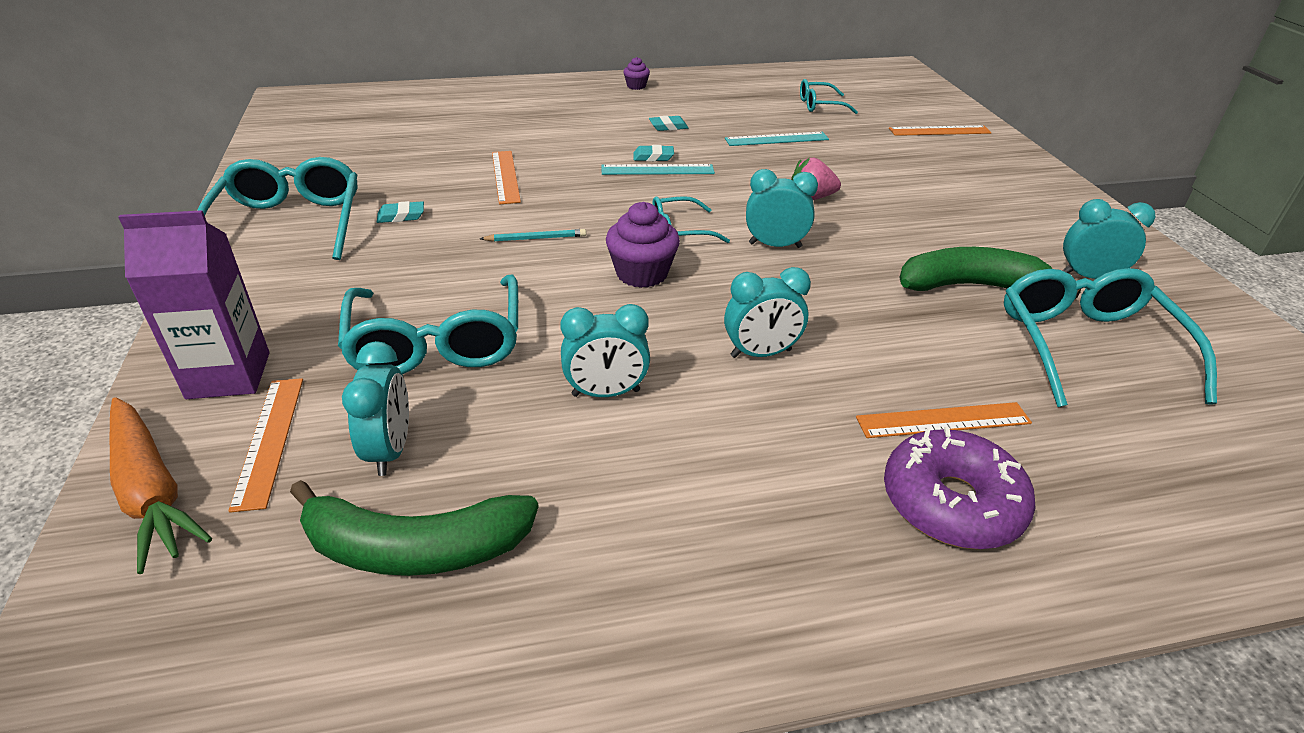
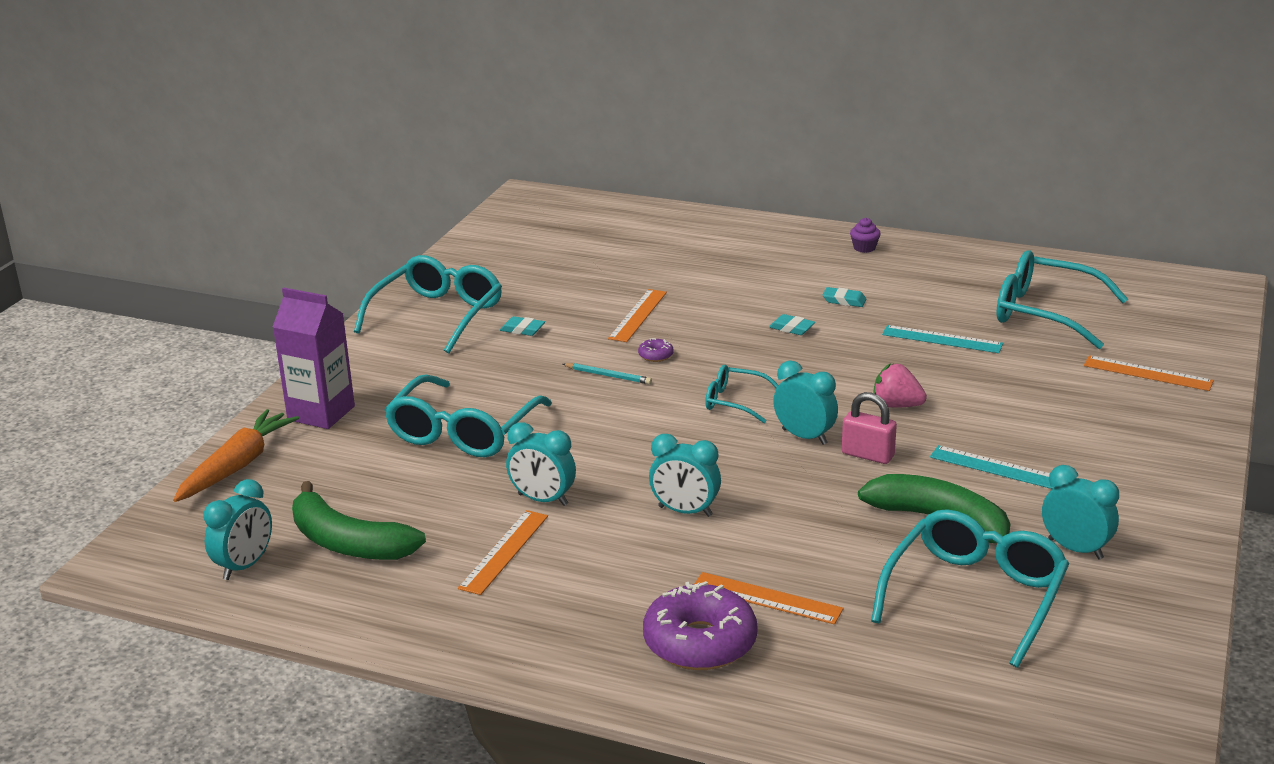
camera: 35 degrees right, 10 degrees down
orange carrot [110,397,212,574] -> orange carrot turned 150 degrees counterclockwise [173,409,299,502]
orange ruler [228,378,303,513] -> orange ruler moved to [458,510,548,595]
turquoise clock [342,341,409,476] -> turquoise clock moved to [204,479,272,580]
turquoise ruler [601,164,715,175] -> turquoise ruler moved to [930,445,1055,489]
purple cupcake [606,202,680,288] -> none
turquoise glasses [800,79,858,114] -> turquoise glasses [997,250,1128,349], size x1.86
none -> purple donut [638,338,673,362]
none -> pink padlock [842,392,897,464]

